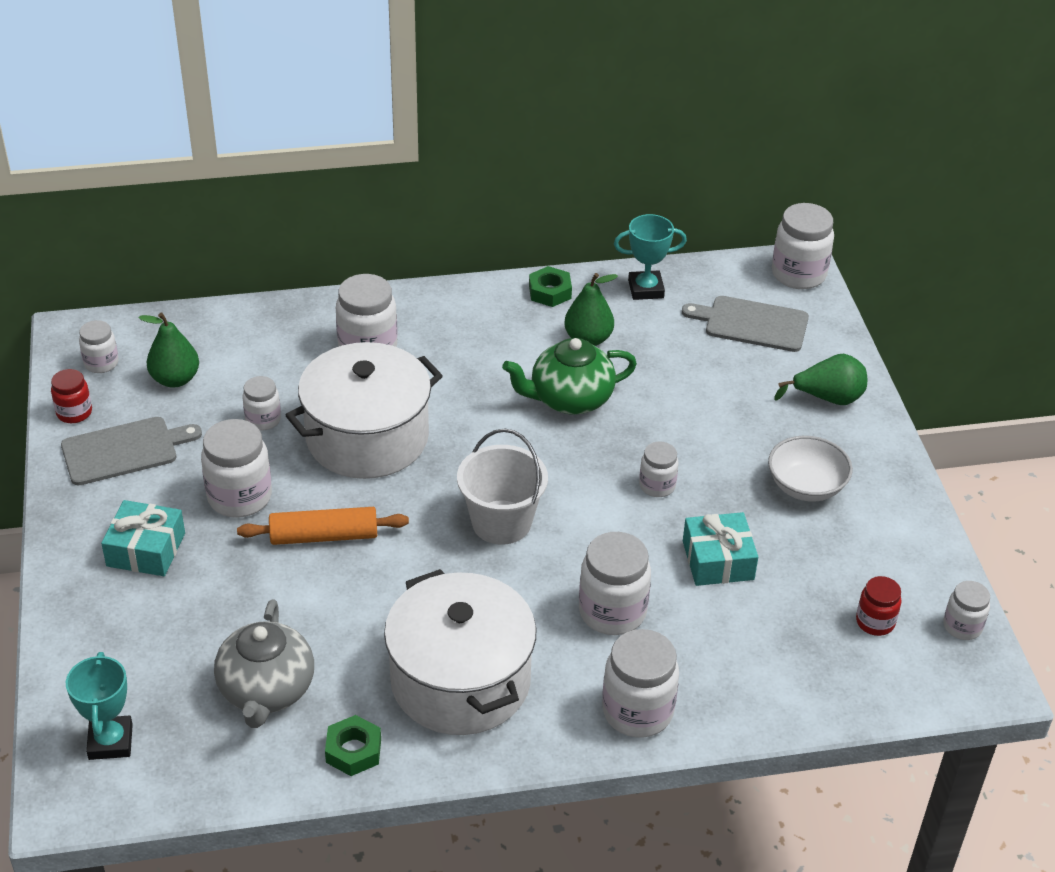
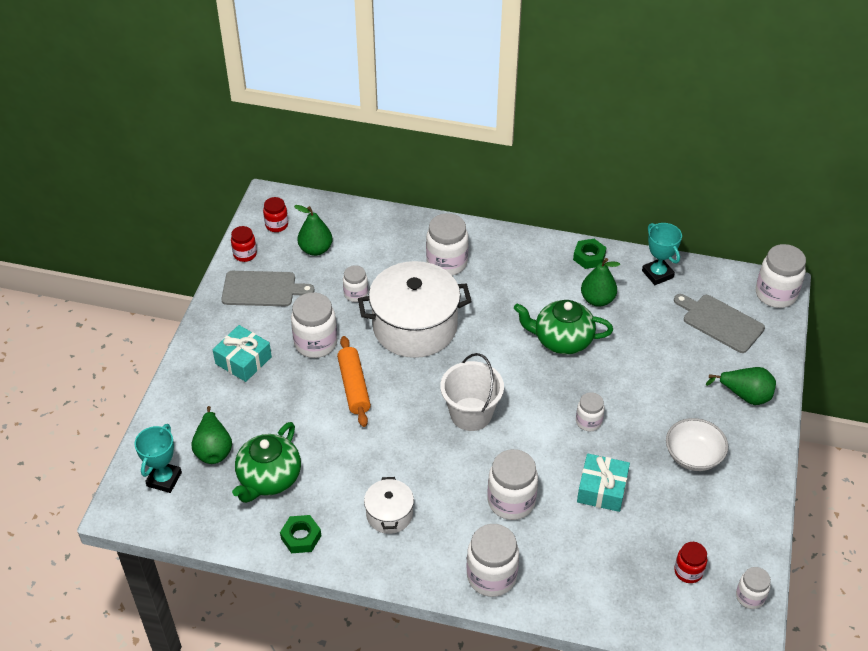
camera: 25 degrees right, 5 degrees up
white jar [79,320,119,373] -> red jar [263,197,288,232]
grey teapot [214,600,314,728] -> green teapot [232,422,301,503]
orange rolling pin [237,507,409,545] -> orange rolling pin turned 60 degrees clockwise [337,336,371,427]
white pot [384,569,536,735] -> white pot [364,477,414,534], size x0.49
turquoise trophy [614,214,687,300] -> turquoise trophy turned 45 degrees clockwise [642,223,682,285]
none -> green pear [192,406,232,464]

